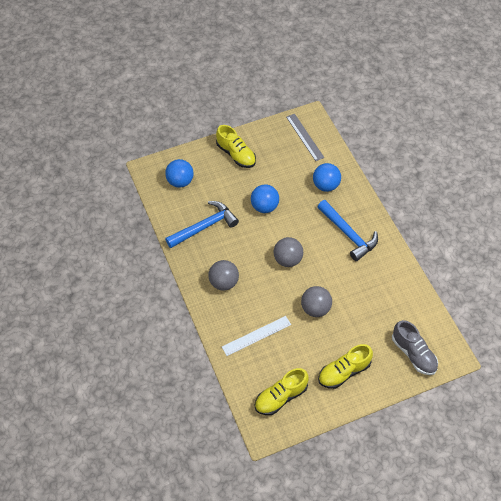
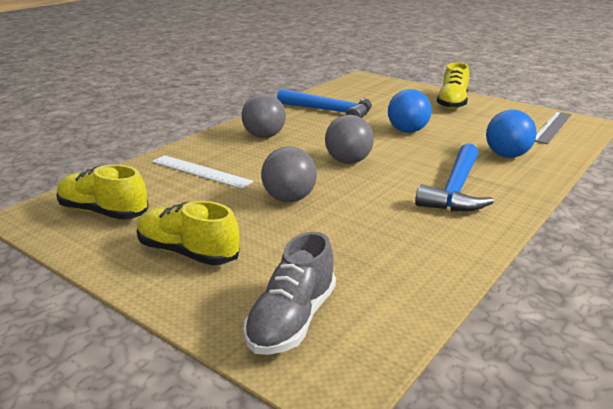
camera: 60 degrees right, 30 degrees down
blue ball [165,159,194,188] -> none

